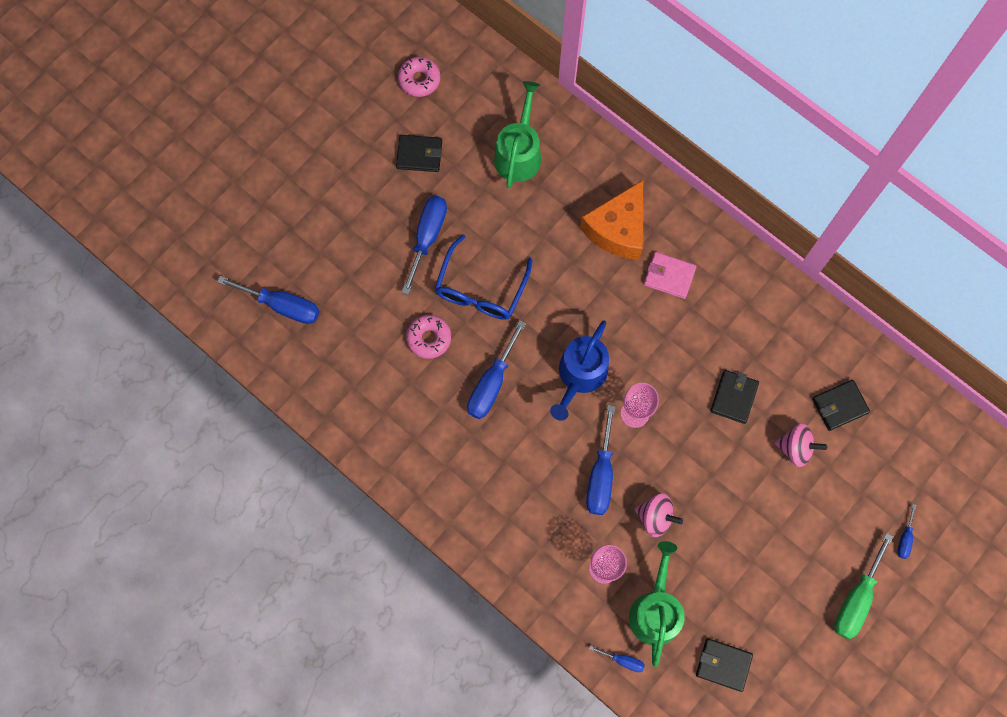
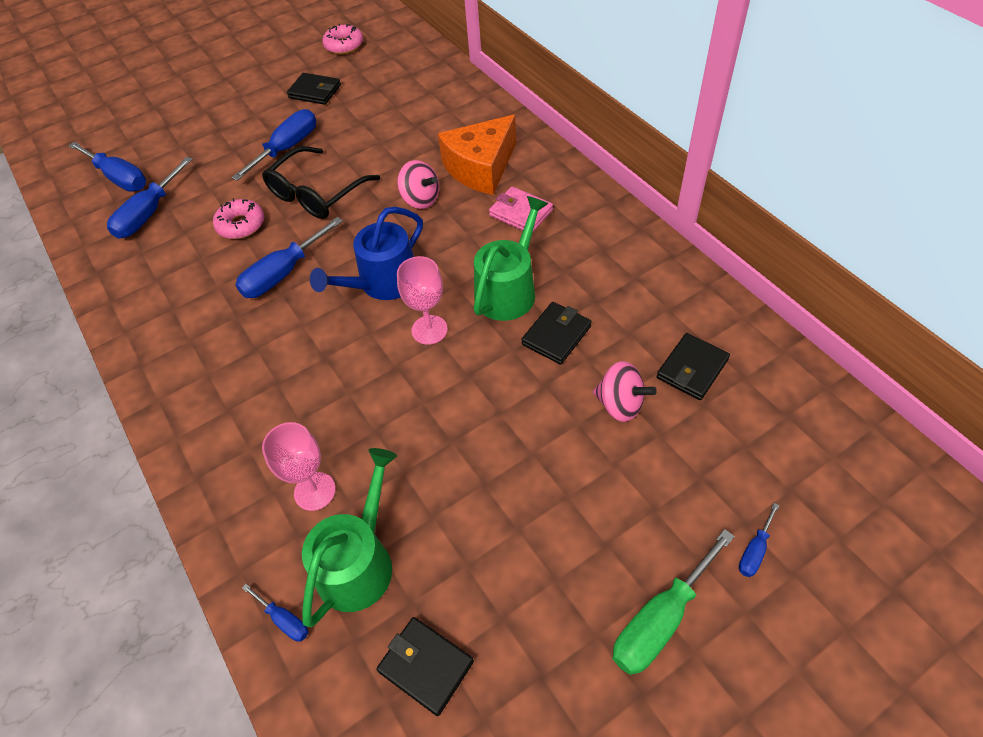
camera: 20 degrees right, 20 degrees down
blue glasses [434,235,532,320] -> black glasses [262,146,380,219]
green watering can [494,81,541,188] -> green watering can moved to [473,196,549,321]
blue screwdriver [586,405,615,515] -> blue screwdriver moved to [107,157,193,239]
pink spinning top [635,493,683,537] -> pink spinning top moved to [397,160,439,209]
black wallet [812,380,870,431] -> black wallet turned 45 degrees counterclockwise [656,333,730,400]

